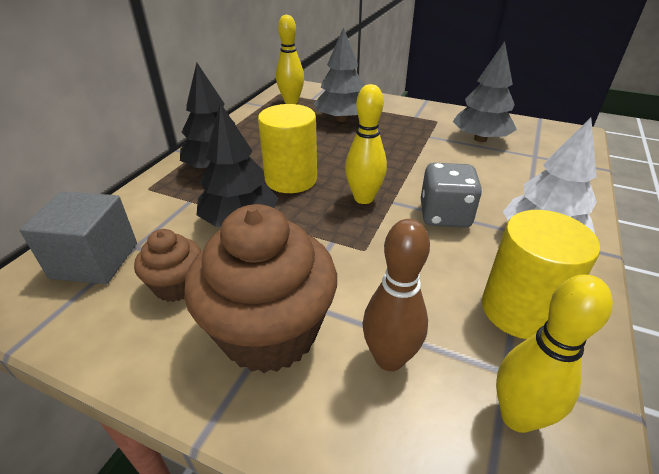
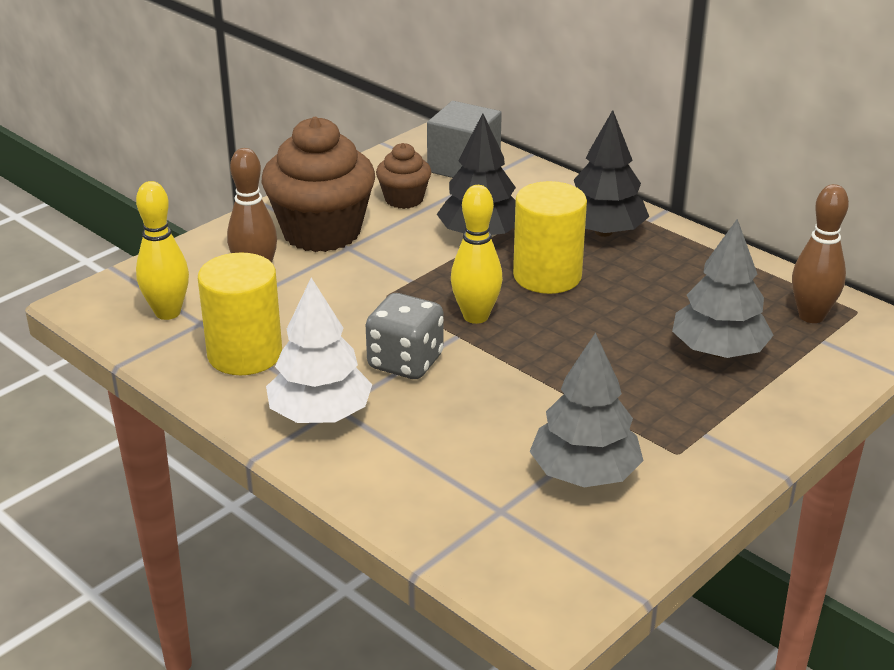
camera: 110 degrees right, 5 degrees down
yellow bowling pin [276,15,304,104] -> brown bowling pin [792,184,849,323]

